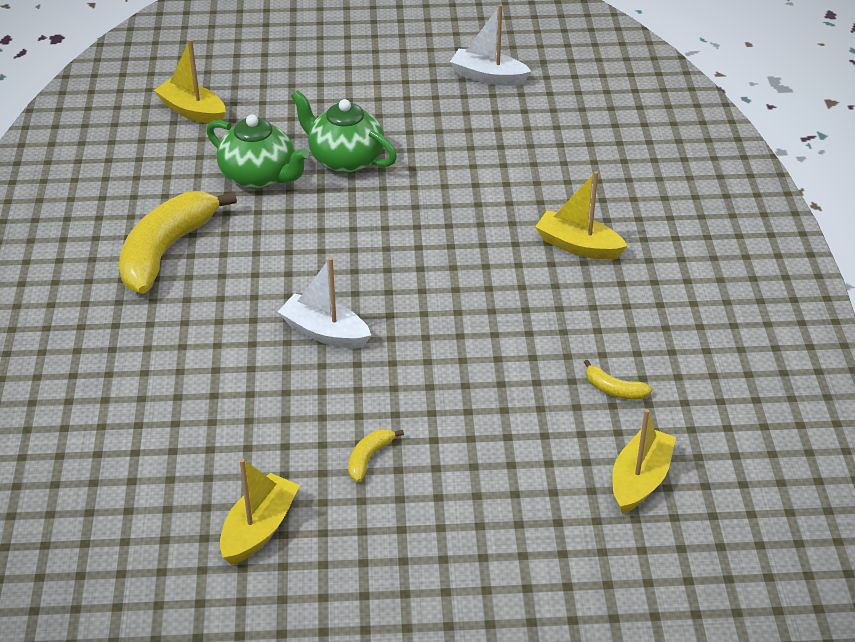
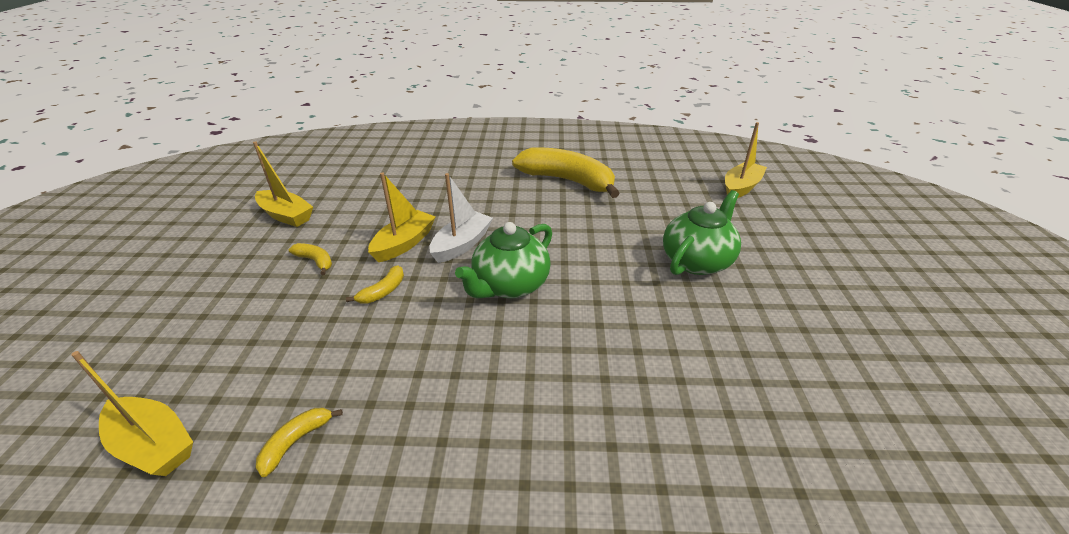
camera: 95 degrees right, 5 degrees down
green teapot [206,115,309,189] -> green teapot moved to [455,222,552,298]
white boat [450,4,532,86] -> none
yellow boat [535,171,627,260] -> yellow boat moved to [368,173,435,262]
none -> yellow banana [346,265,404,303]

